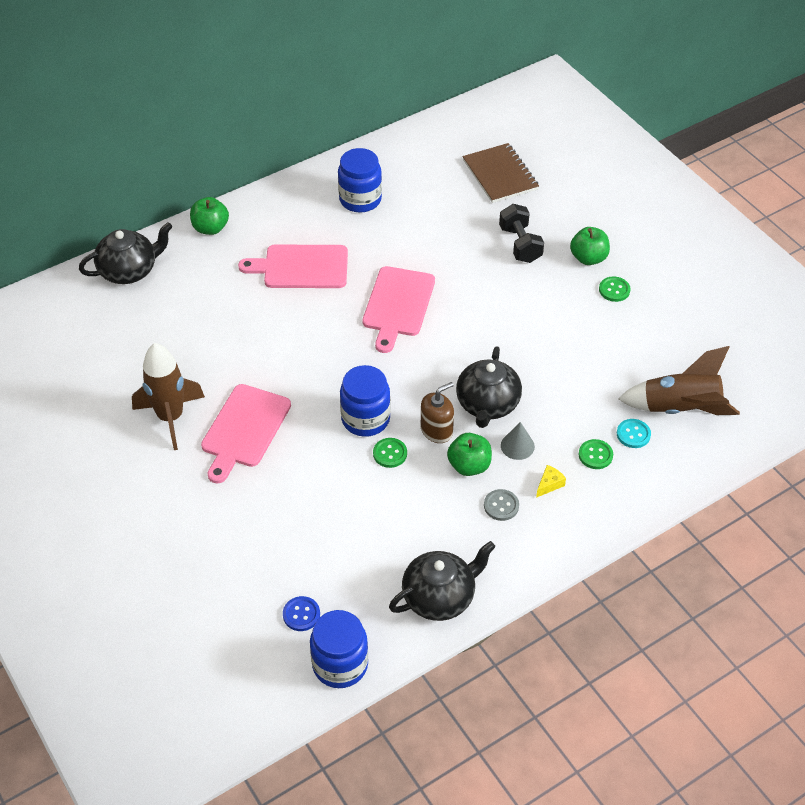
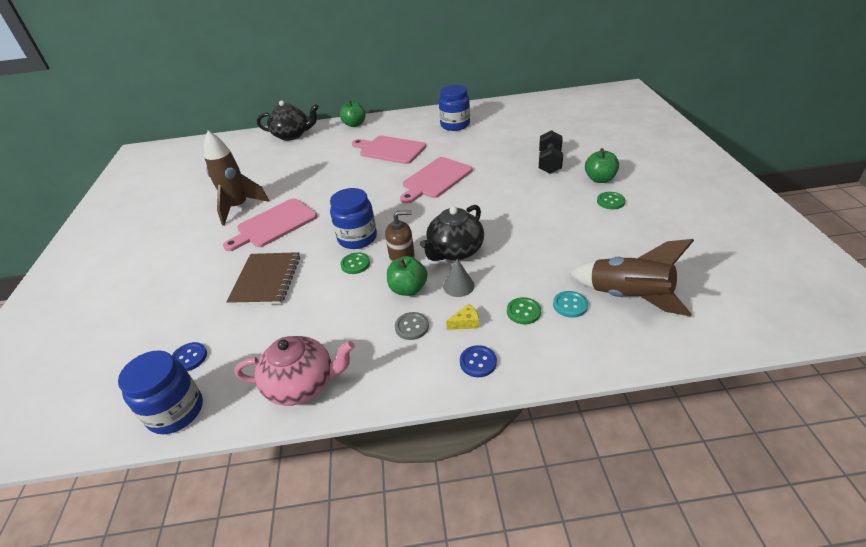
camera: 30 degrees right, 10 degrees down
black teapot [389,541,495,621] -> pink teapot [234,336,355,406]
brown notebook [463,143,539,203] -> brown notebook moved to [226,252,300,305]
none -> blue button [460,345,497,377]

